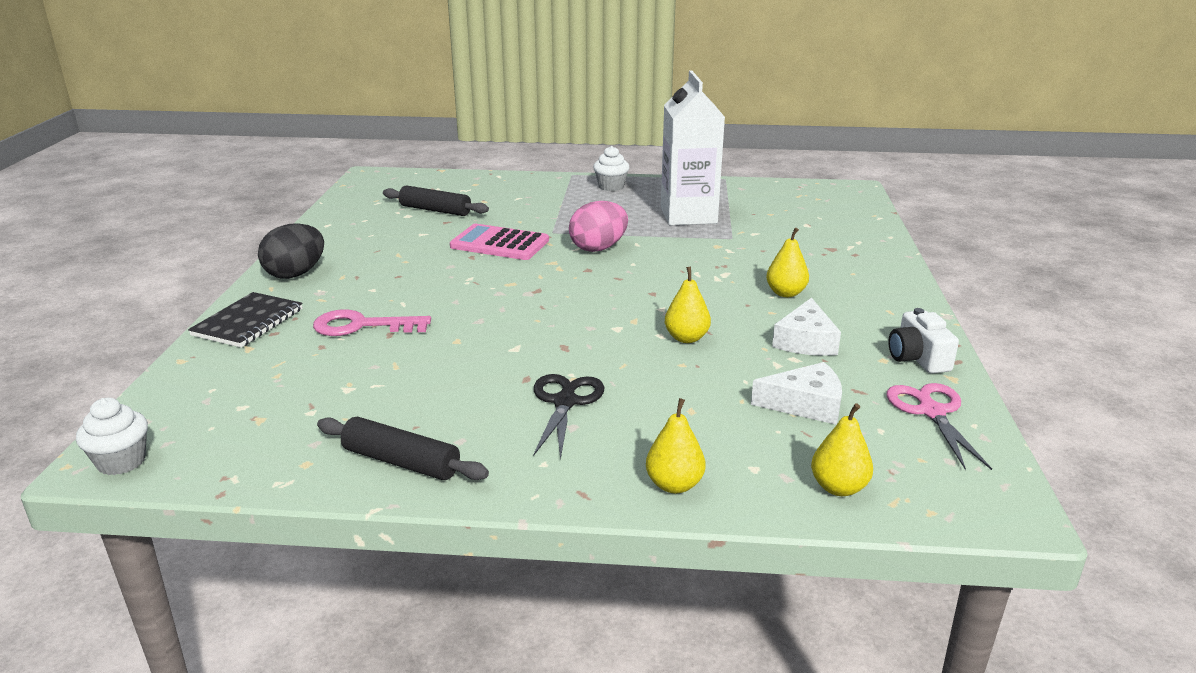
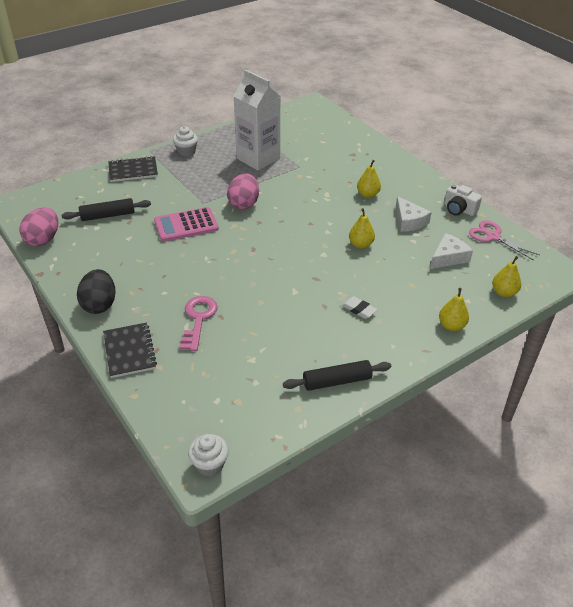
camera: 40 degrees left, 15 degrees up
pink key [313,309,431,336] -> pink key turned 135 degrees clockwise [179,296,218,351]
black scissors [533,374,605,460] -> white eraser [342,296,378,319]
none -> pink egg [19,208,58,246]
none -> black notebook [109,156,158,182]

